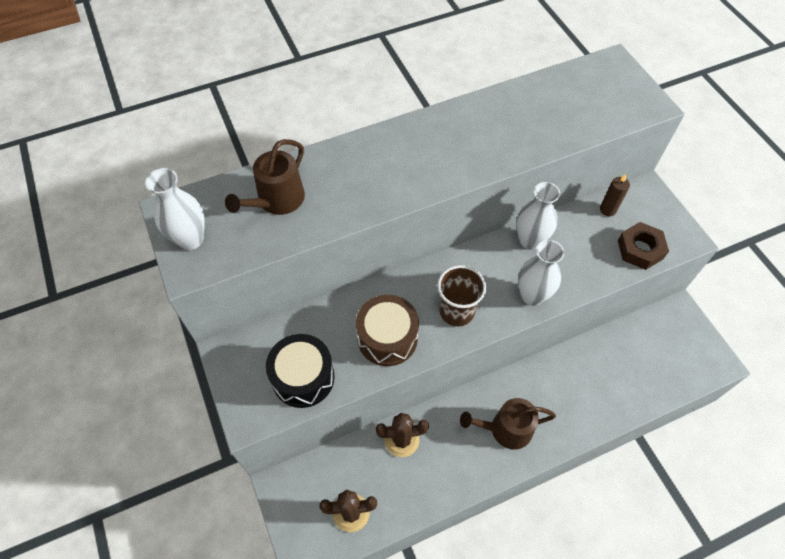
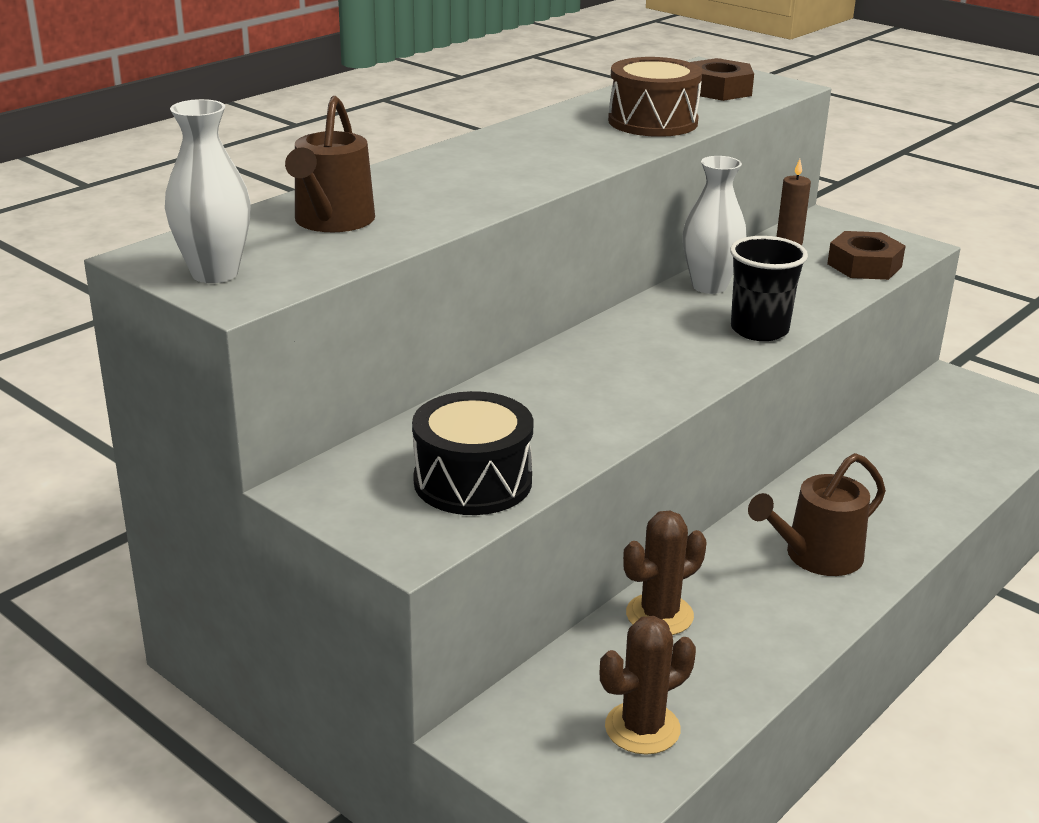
camera: 25 degrees left, 30 degrees down
brown drum [356,295,419,366] -> brown drum moved to [608,57,702,137]
brown cup [437,265,486,326] -> none
white vase [518,240,564,306] -> black cup [730,236,808,341]
none -> brown nut [690,58,754,101]

